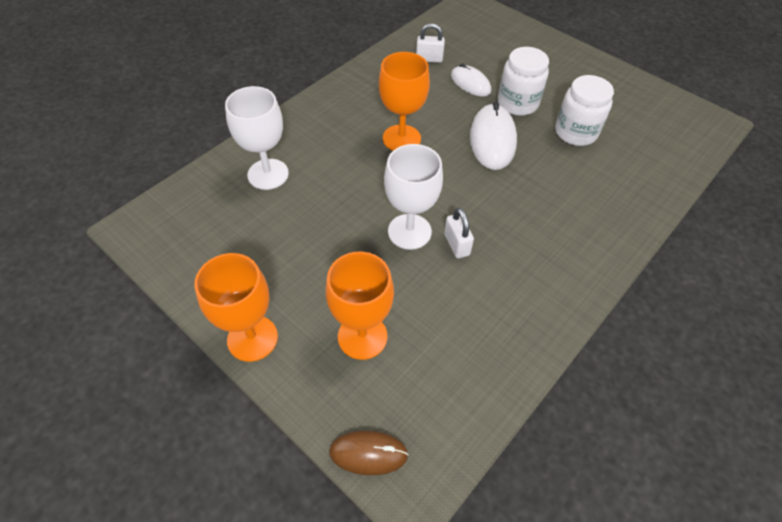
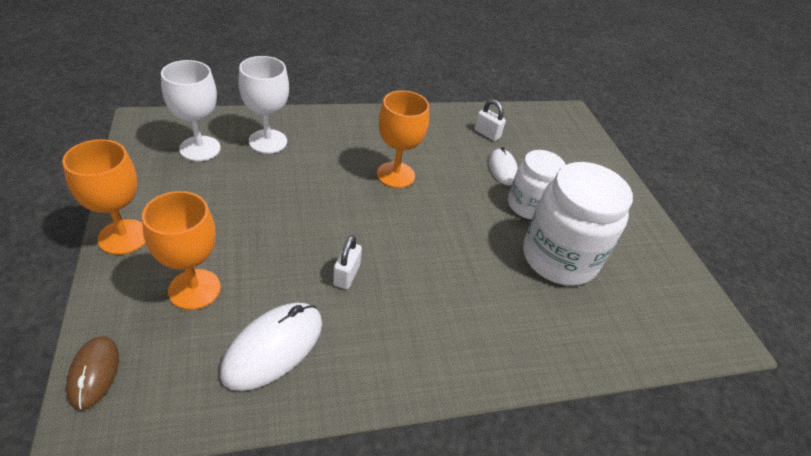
camera: 30 degrees right, 10 degrees down
brown mouse [329,431,409,475] -> brown mouse turned 45 degrees clockwise [66,336,119,410]
white goblet [384,144,443,250] -> white goblet moved to [161,60,221,161]
white mouse [470,102,517,170] -> white mouse moved to [220,303,322,391]
white jar [555,75,614,146] -> white jar [523,162,633,286], size x1.59

